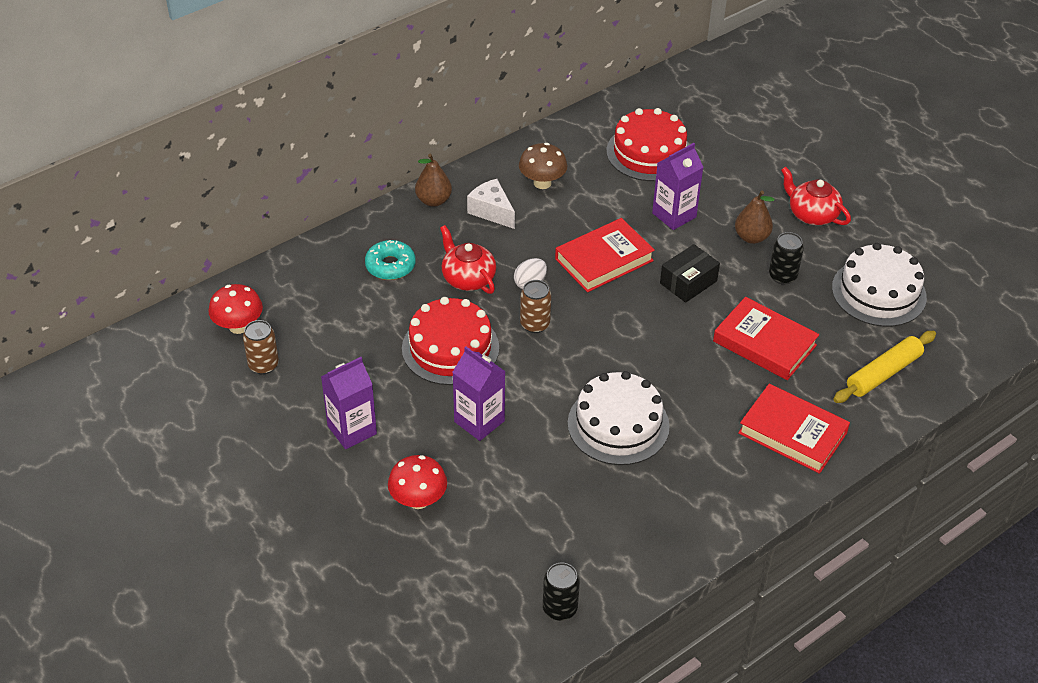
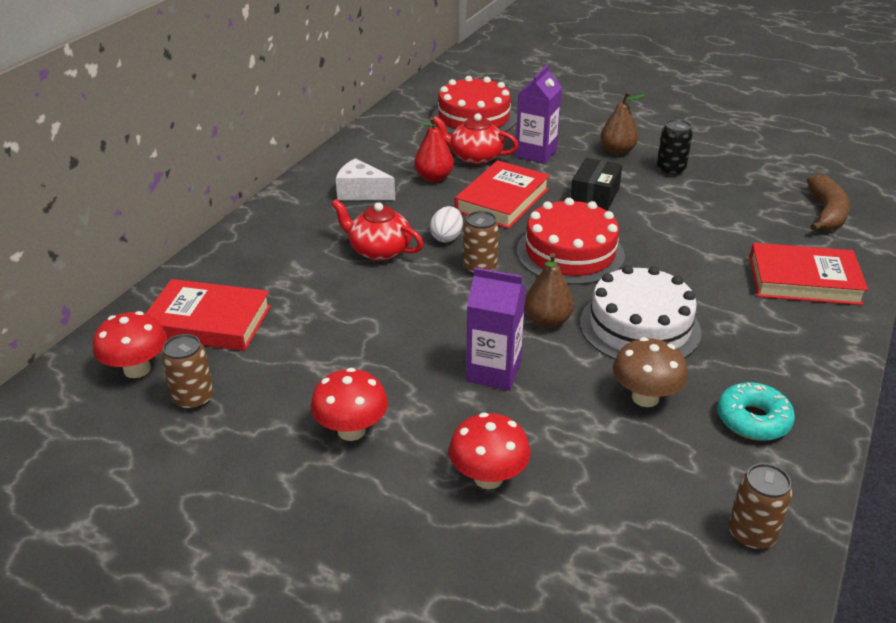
camera: 25 degrees left, 10 degrees down
purple carton [321,357,377,449] -> red mushroom [310,368,388,441]
turquoise donut [365,240,416,280] -> turquoise donut moved to [717,382,795,441]
red cake [402,297,499,385] -> red cake moved to [517,198,625,285]
brown pear [415,154,452,207] -> brown pear moved to [525,253,574,328]
brown mushroom [519,143,567,189] -> brown mushroom moved to [613,337,688,407]
black can [543,562,580,621] -> brown can [729,463,792,550]
red book [713,297,819,380] -> red book moved to [145,279,271,351]
red teapot [781,167,851,225] -> red teapot moved to [434,113,519,165]
white cake [832,243,927,327] -> none
yellow rolling pin [833,331,936,403] -> brown banana [807,174,850,232]
none -> red pear [414,117,454,182]

